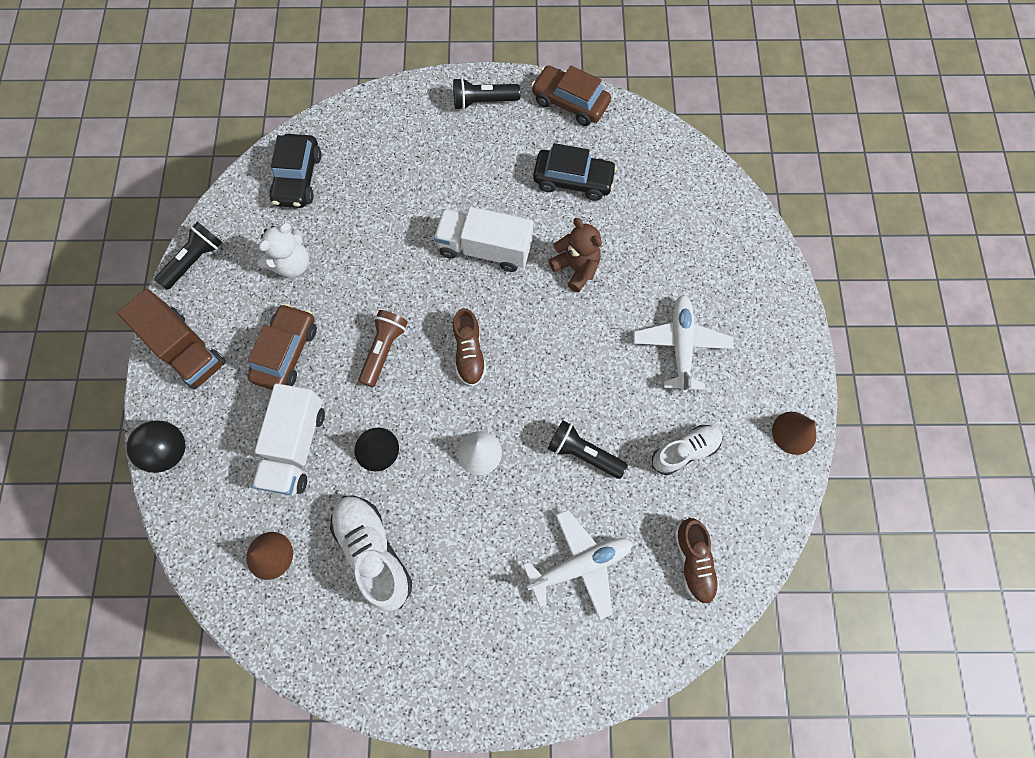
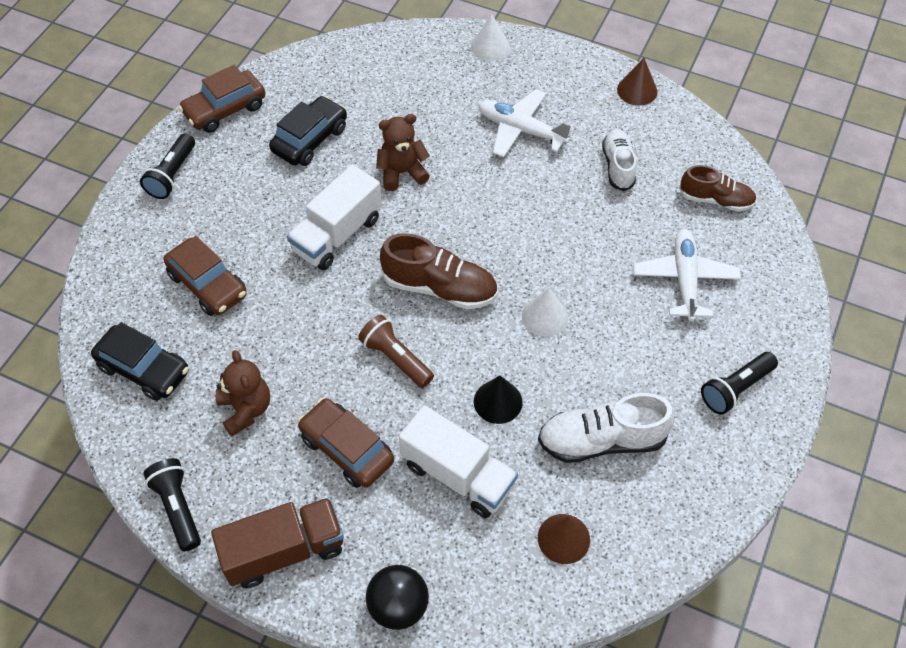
camera: 65 degrees left, 15 degrees down
white teddy bear [258,223,309,278] -> brown teddy bear [215,350,270,437]
brown shoe [453,308,487,386] -> brown shoe [380,233,498,309], size x1.50
black flashlight [548,421,628,479] -> black flashlight moved to [701,352,778,415]
none -> brown car [164,236,247,316]
none -> white cone [471,14,510,61]

